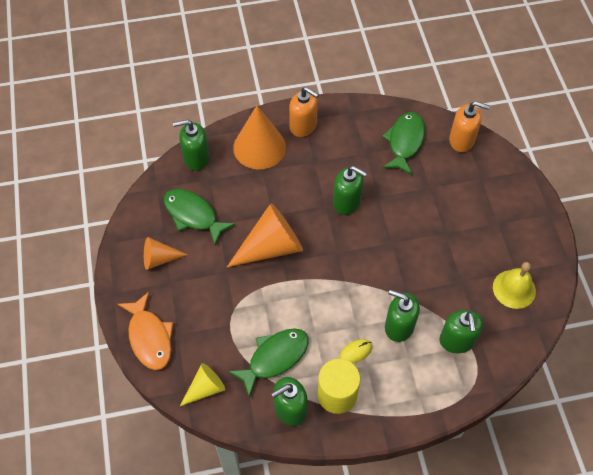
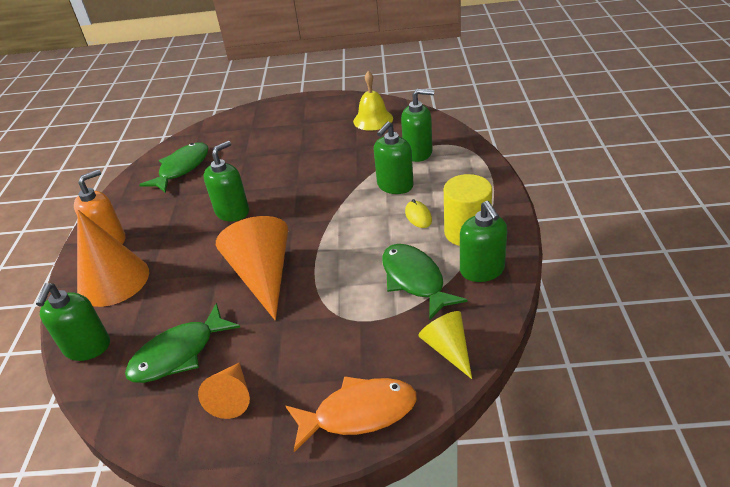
camera: 75 degrees left, 20 degrees down
green fish [382,112,425,175] -> green fish turned 90 degrees clockwise [139,142,209,193]
orange soap dispenser [449,101,490,152] -> none

